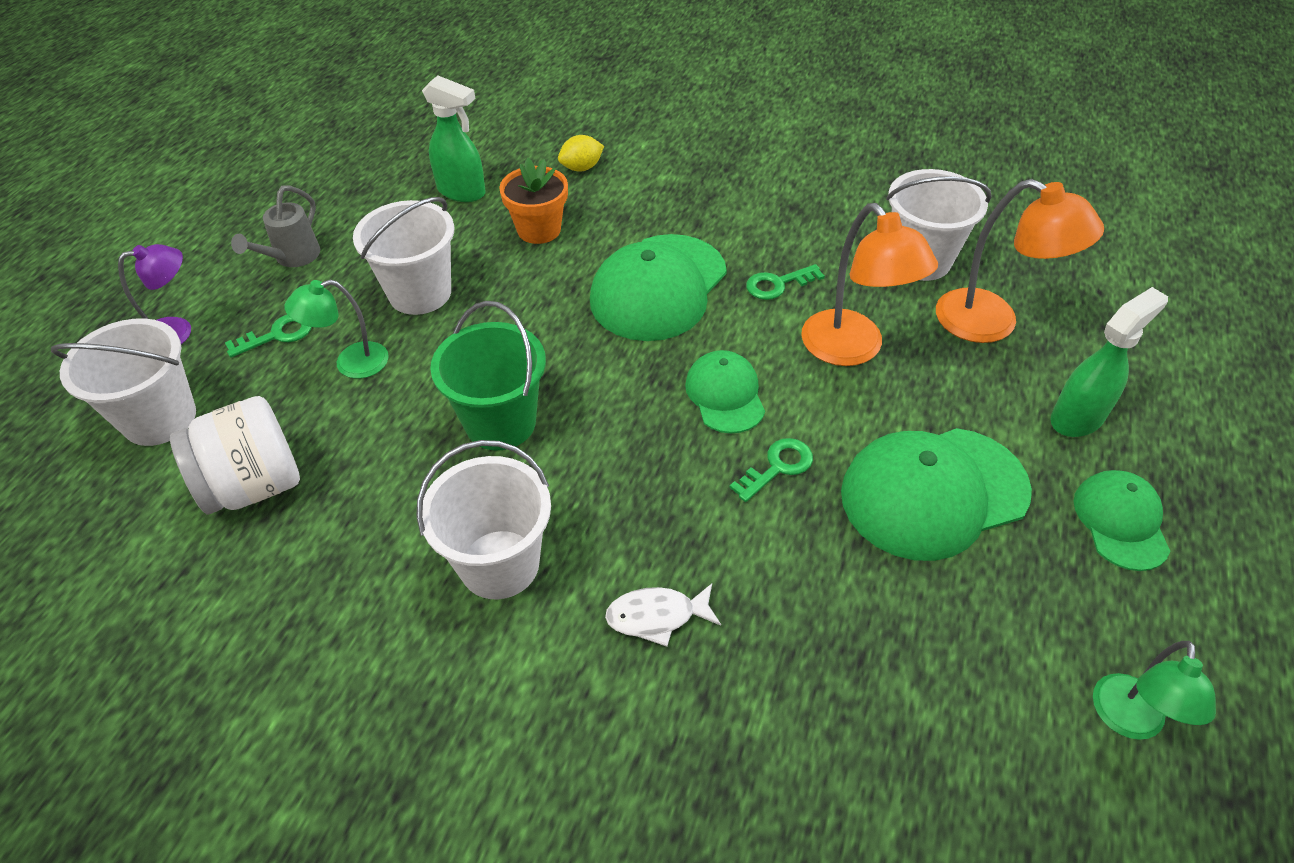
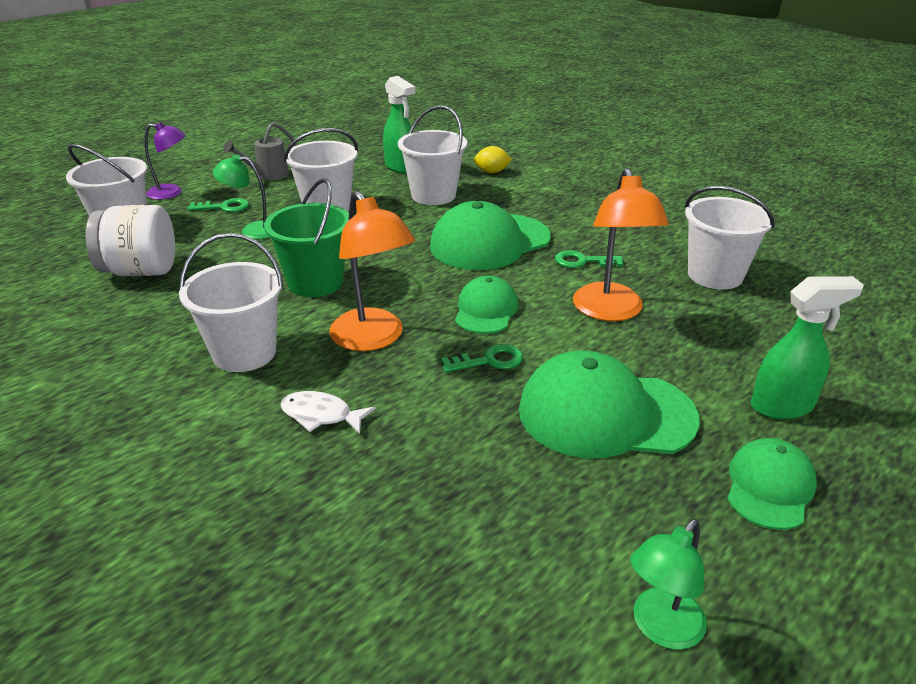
camera: 25 degrees right, 15 degrees down
orange flower pot [499,158,568,244] -> white bucket [398,105,467,205]
orange lamp [936,179,1104,343] -> orange lamp moved to [330,191,415,351]

